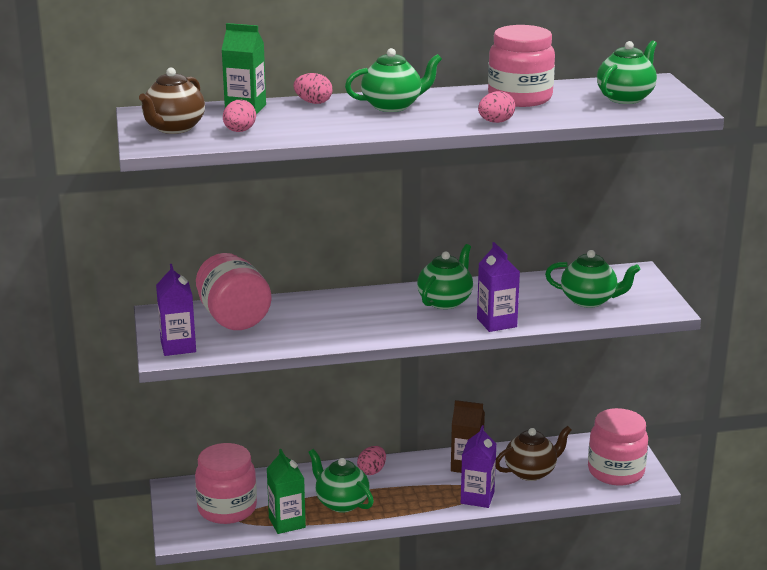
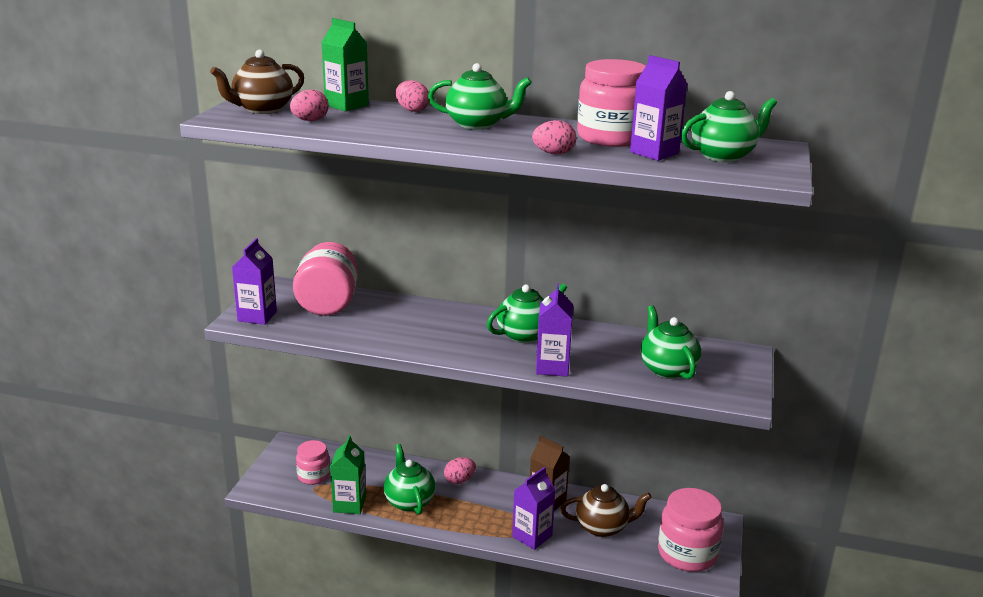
camera: 25 degrees right, 0 degrees up
pink jar [195,443,257,524] -> pink jar [296,440,330,485], size x0.59
green teapot [545,250,640,308] -> green teapot turned 150 degrees counterclockwise [640,305,701,379]
none -> purple carton [630,55,687,161]

